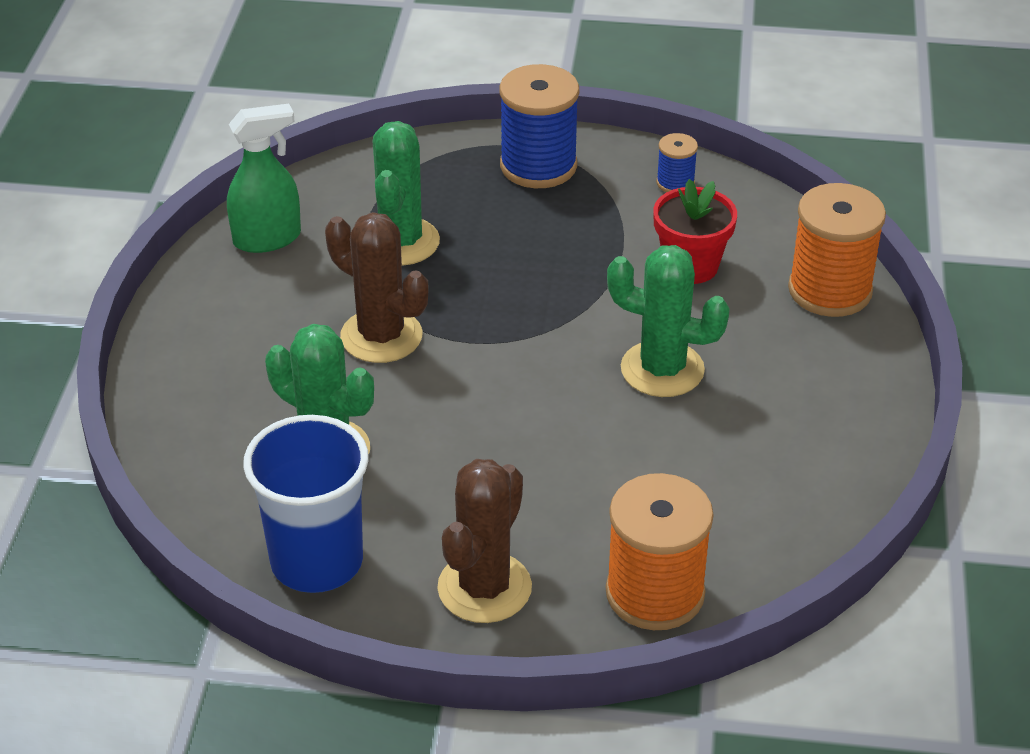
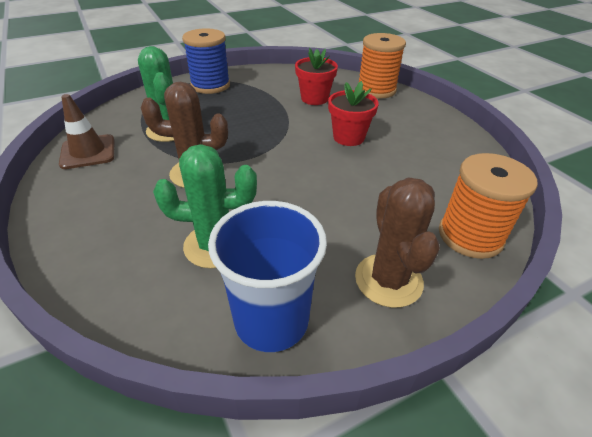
camera: 35 degrees left, 0 degrees up
green spray bottle [227,104,301,253] -> brown traffic cone [59,94,114,169]
green cactus [607,245,730,397] -> red flower pot [328,81,379,146]
blue spool [656,133,698,192] -> none

